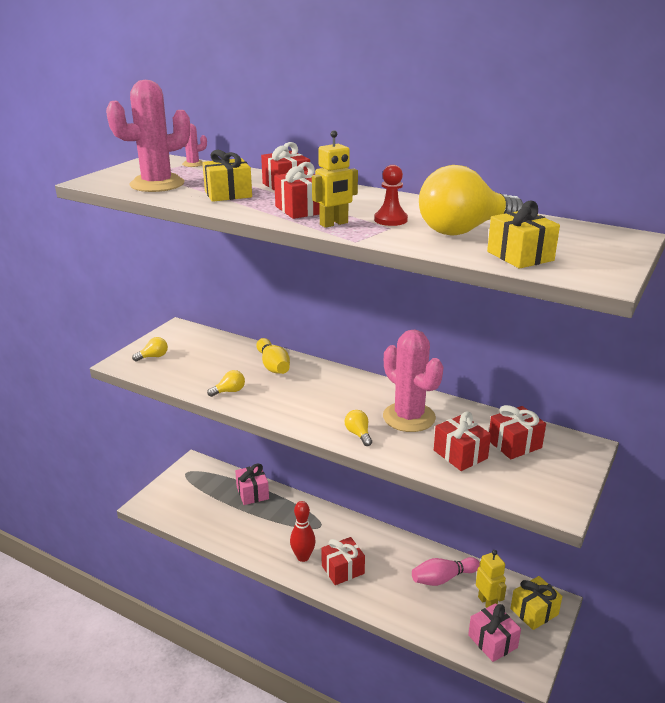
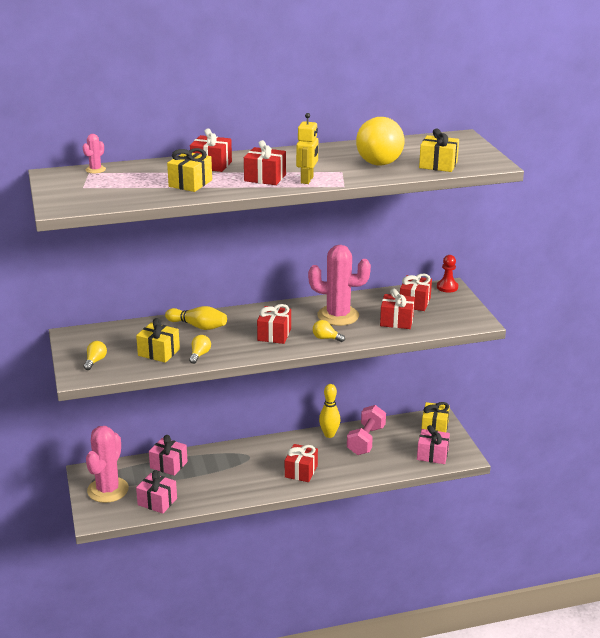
camera: 45 degrees left, 0 degrees up
pink cactus [106,80,190,192] -> pink cactus moved to [86,426,129,503]
red bowling pin [290,501,316,562] -> none
red pawn [374,165,408,226] -> red pawn moved to [437,255,458,292]
pink bowling pin [412,557,480,586] -> pink dumbbell [347,405,386,455]
yellow robot [476,550,507,608] -> none
none -> yellow gift [136,318,180,363]
none -> pink gift [136,470,177,514]
none -> red gift [257,304,291,344]
none -> yellow bowling pin [319,384,341,438]

